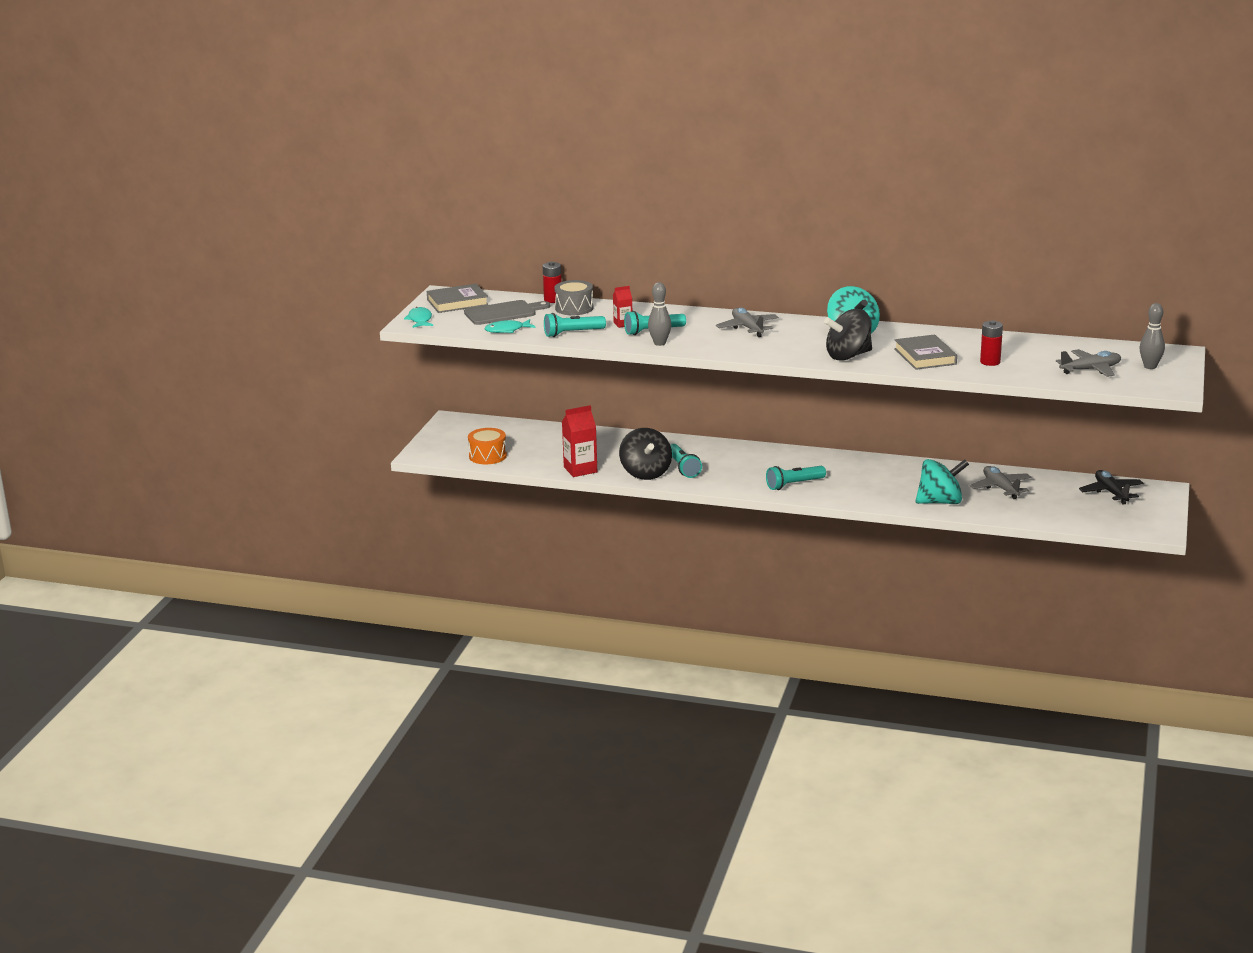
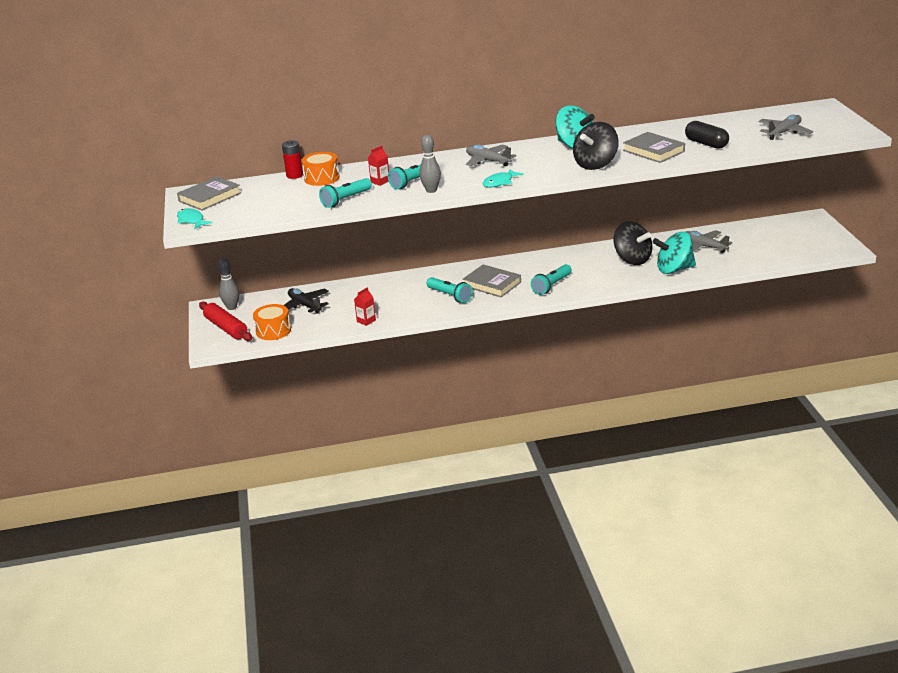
camera: 25 degrees left, 5 degrees up
grey cutting board [464,300,550,325] -> none
turquoise fish [485,319,536,333] -> turquoise fish moved to [483,169,524,187]
grey drum [554,280,593,315] -> orange drum [302,152,340,186]
red carton [562,405,597,477] -> red carton [354,287,376,326], size x0.57
black spinning top [619,428,672,480] -> black spinning top moved to [614,221,652,265]
turquoise spinning top [916,459,969,504] -> turquoise spinning top turned 150 degrees counterclockwise [653,232,696,274]
red battery [980,320,1003,366] -> black capsule [685,121,729,149]
black plane [1079,470,1144,504] -> black plane moved to [284,288,329,314]
grey bowling pin [1139,303,1165,369] -> grey bowling pin moved to [218,259,239,310]
none -> red rolling pin [199,302,252,341]
none -> grey book [463,264,521,297]

